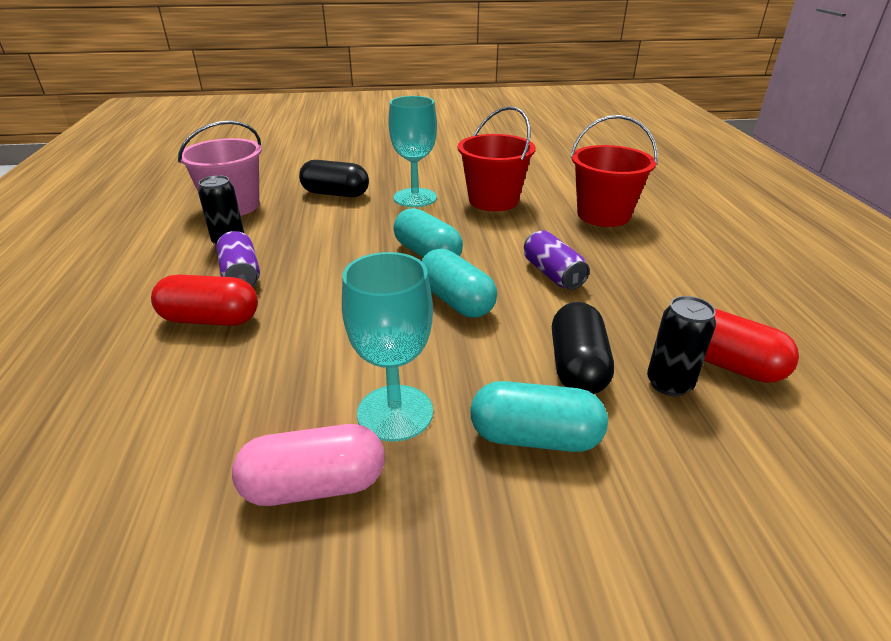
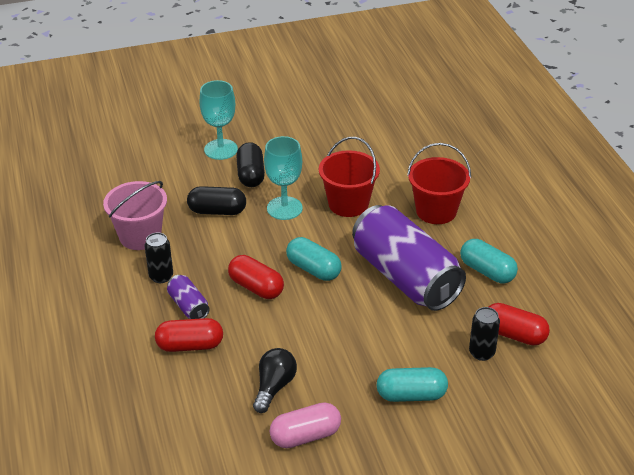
camera: 10 degrees left, 5 degrees up
turquoise goblet [342,252,433,442] -> turquoise goblet moved to [200,80,238,160]
turquoise capsule [421,249,497,318] -> turquoise capsule moved to [460,239,518,283]
purple can [524,230,590,290] -> purple can [352,205,466,311], size x2.38
black capsule [552,302,614,394] -> black capsule moved to [236,142,265,187]
none -> red capsule [228,255,284,299]
none -> black light bulb [253,348,297,413]

